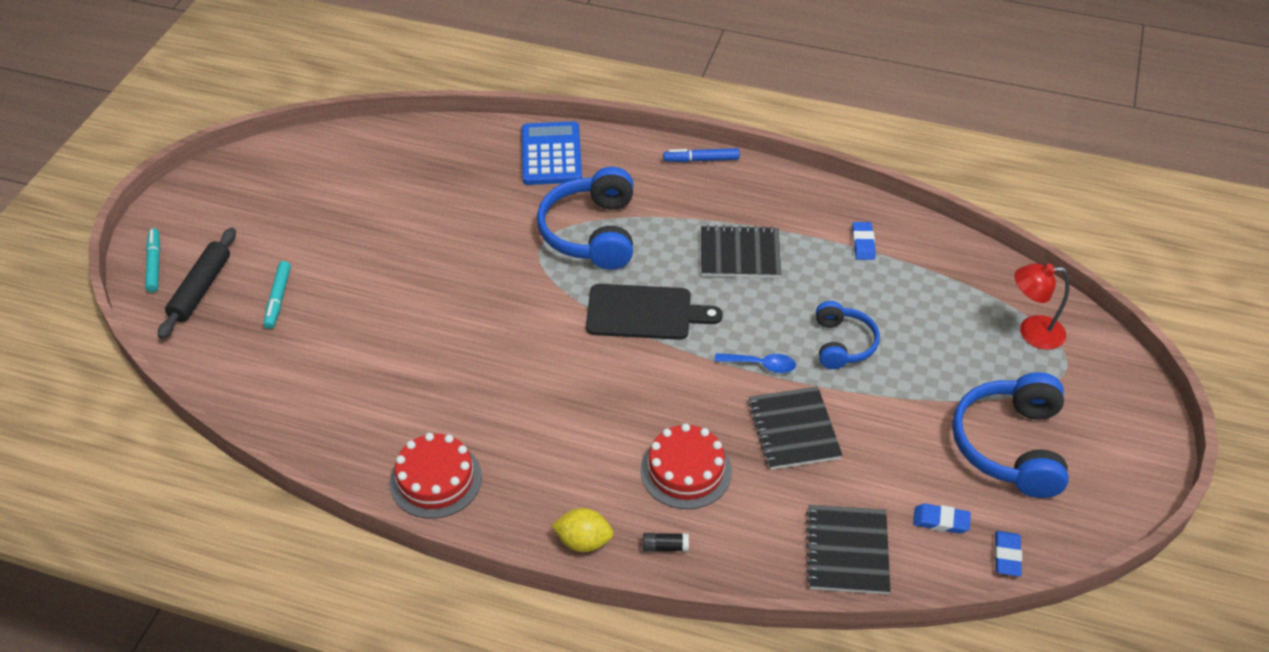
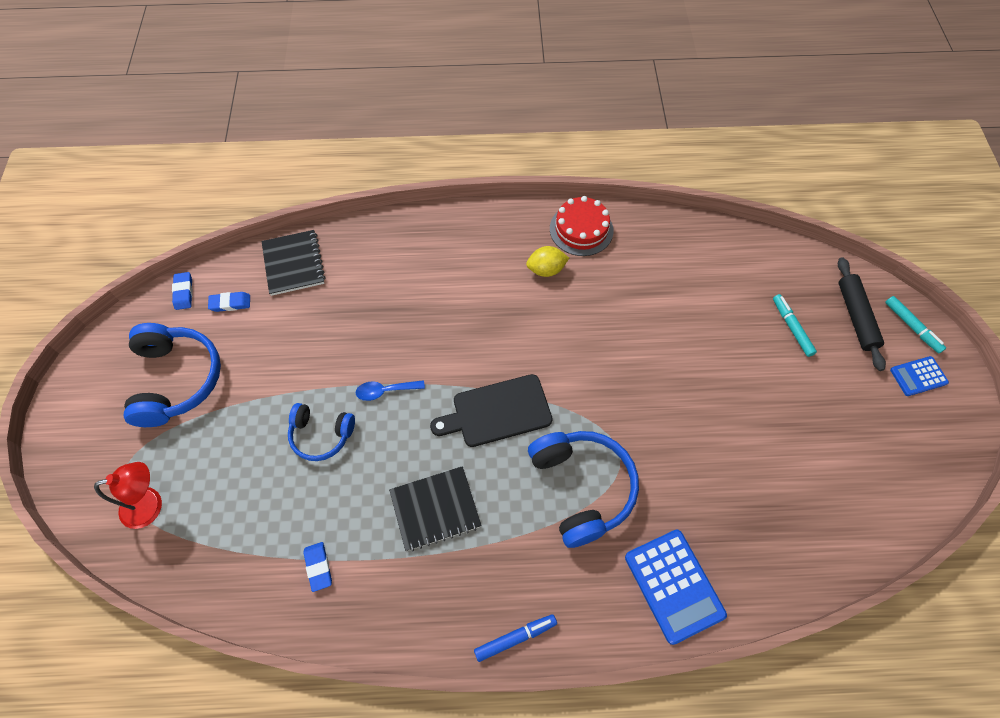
camera: 160 degrees right, 15 degrees up
yellow lemon [551,508,614,552] -> yellow lemon moved to [526,246,569,277]
red cake [640,423,732,509] -> none
black glue stick [643,533,689,552] -> none
black notebook [748,386,843,470] -> none
blue headphones [816,301,880,369] -> blue headphones turned 60 degrees counterclockwise [288,403,355,461]
none -> blue calculator [890,356,949,396]

